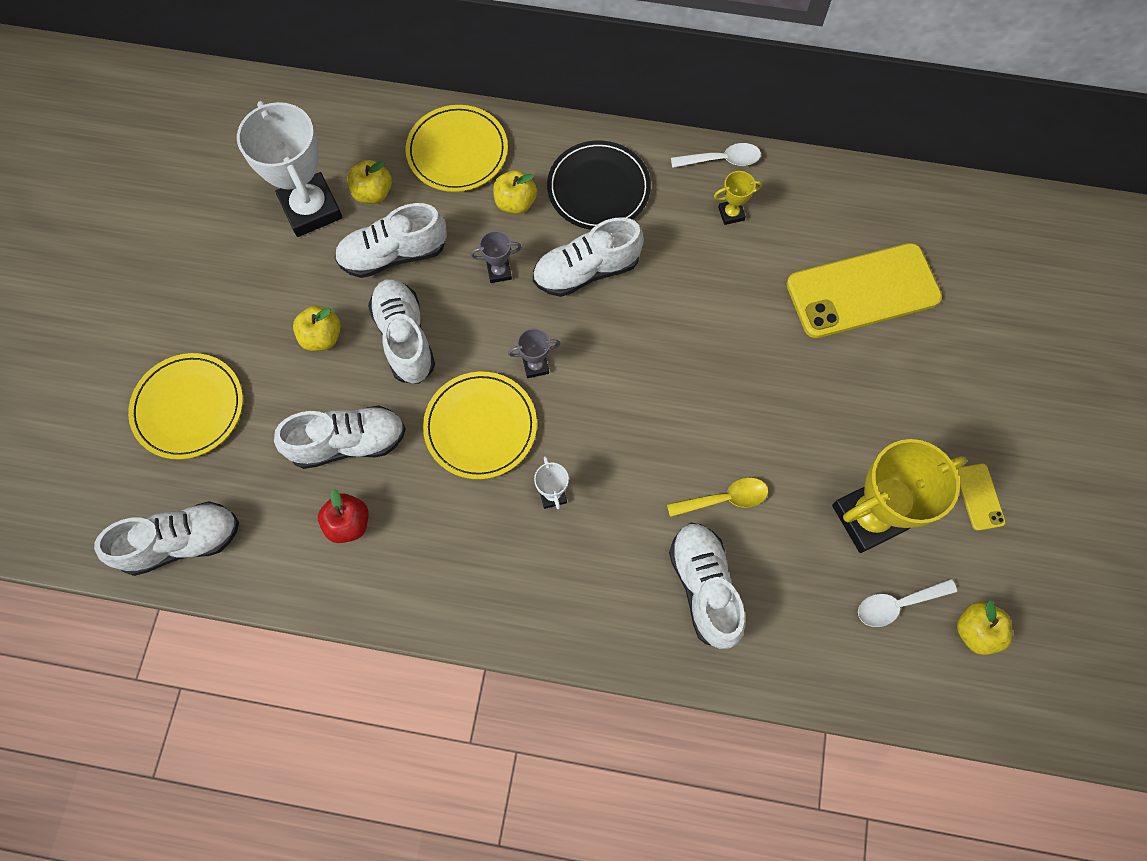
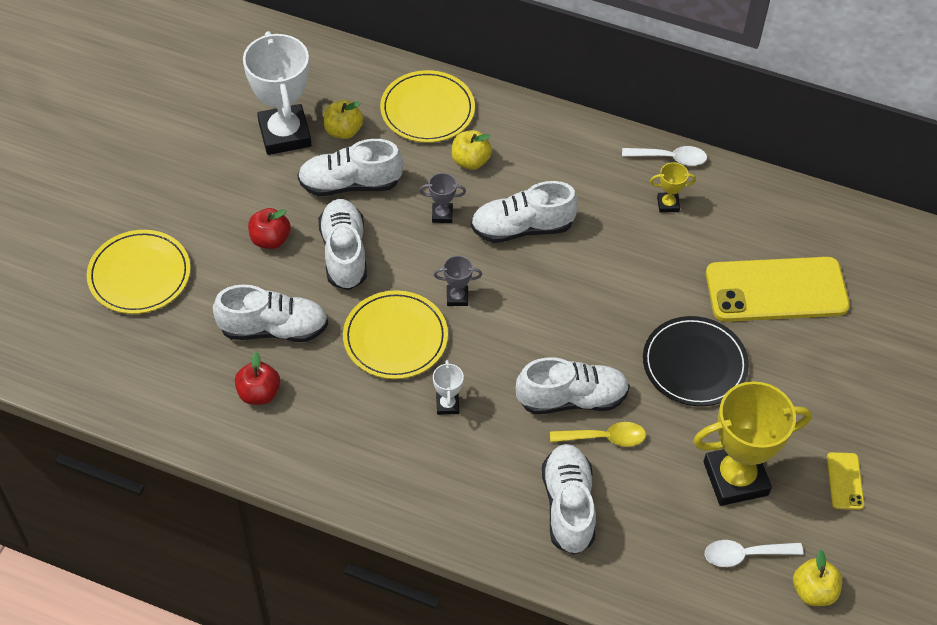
camera: 10 degrees right, 15 degrees down
white shoe [94,501,239,576] -> white shoe moved to [516,357,630,414]
yellow apple [293,306,341,351] -> red apple [248,208,291,249]
black plate [547,141,651,230] -> black plate moved to [643,316,749,406]

